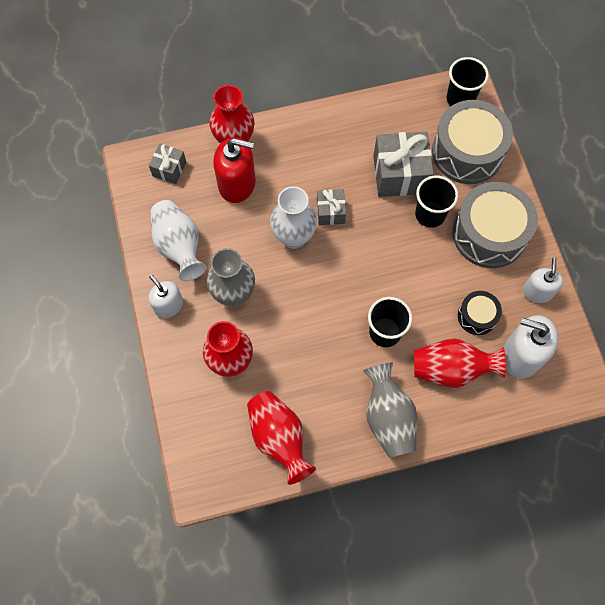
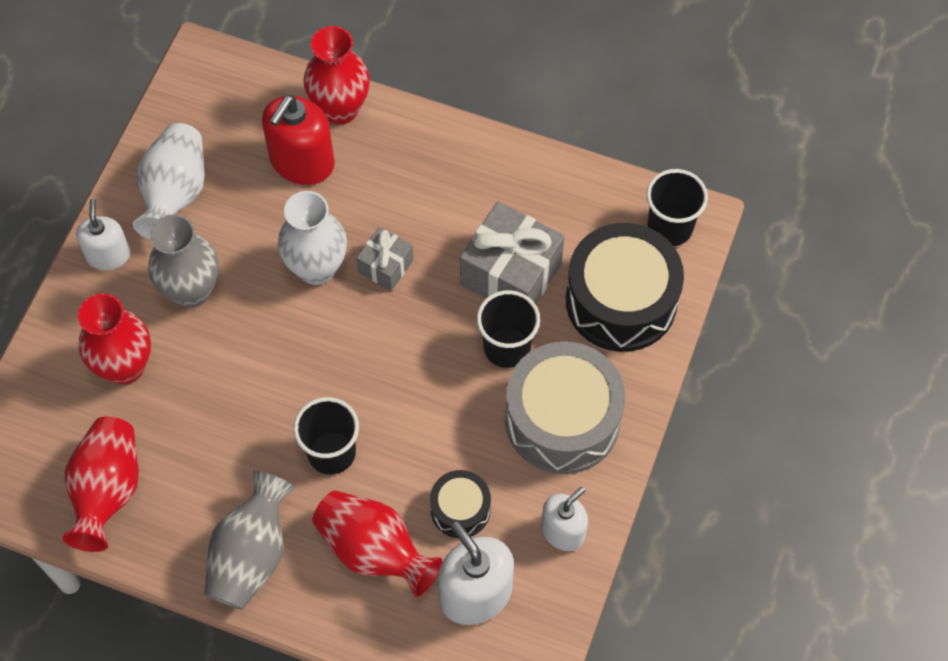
camera: 35 degrees right, 5 degrees down
grey gift [149,144,186,184] -> none
red soap dispenser [213,137,256,203] -> red soap dispenser turned 75 degrees clockwise [262,95,335,185]
grey drum [432,100,513,184] -> black drum [566,223,684,352]

